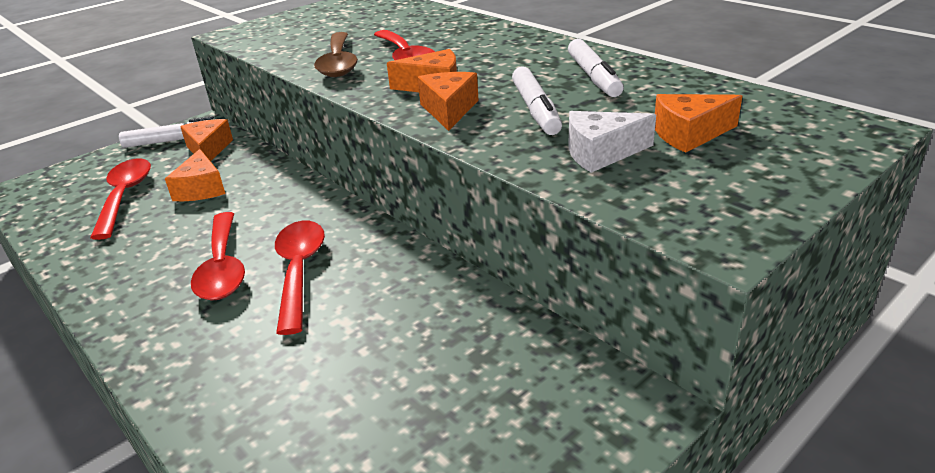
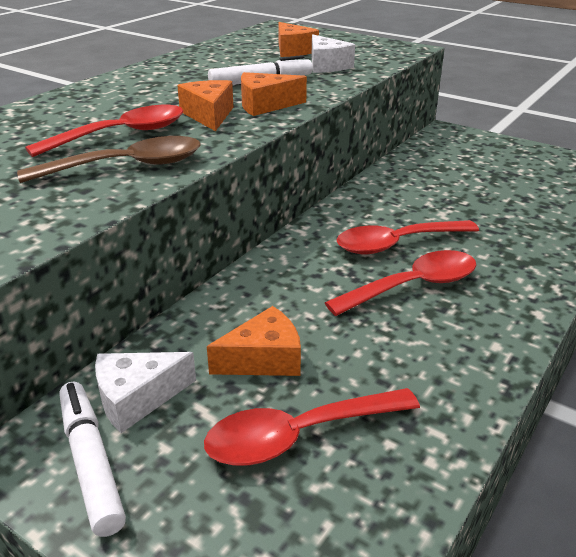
camera: 105 degrees left, 0 degrees up
orange cheese [180,119,233,161] -> white cheese [95,352,196,433]
white marker [568,39,624,97] -> none

